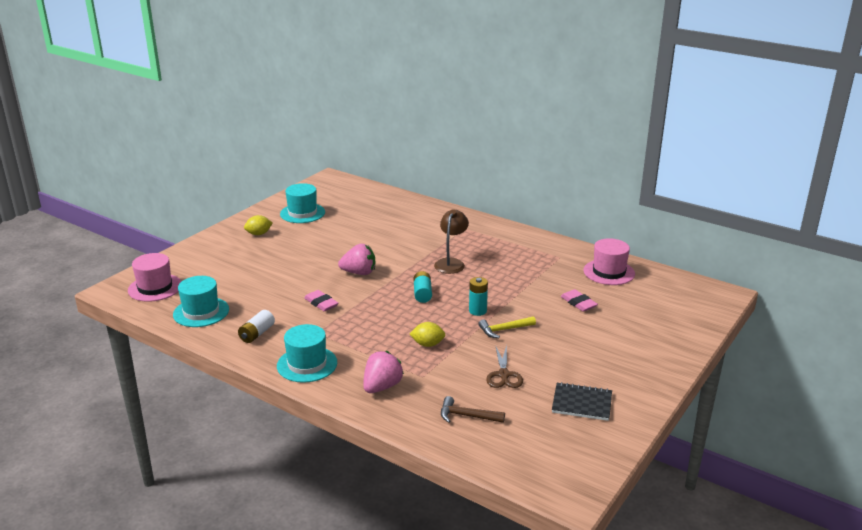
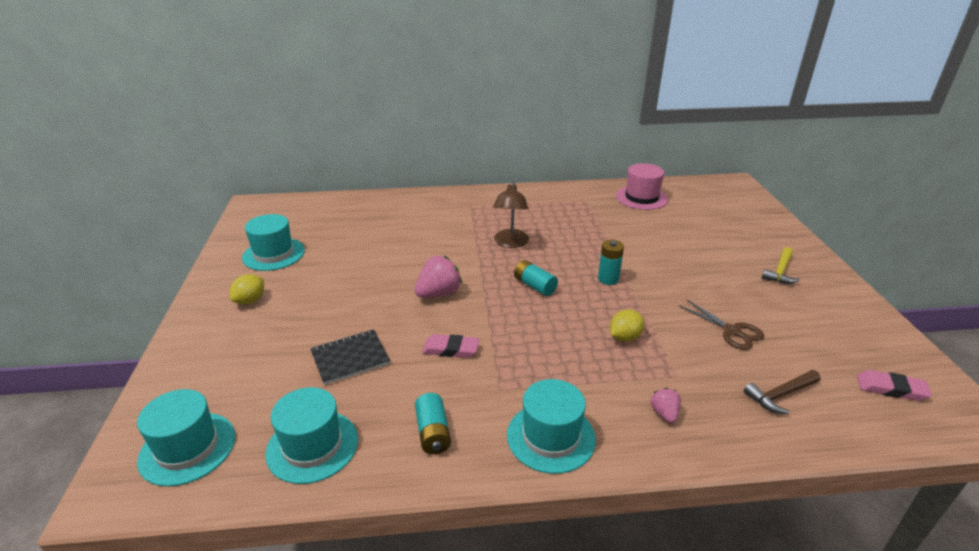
camera: 40 degrees left, 5 degrees up
pink hat [128,253,182,302] -> turquoise hat [137,389,235,486]
white battery [238,310,275,343] -> turquoise battery [415,393,451,454]
pink strawberry [363,351,404,393] -> pink strawberry [651,388,681,423], size x0.56
brown lamp [434,209,469,274] -> brown lamp turned 150 degrees counterclockwise [493,181,529,248]
yellow hammer [478,316,536,338] -> yellow hammer moved to [762,247,800,284]
black notebook [552,382,612,421] -> black notebook moved to [310,330,390,385]
pink eraser [560,289,598,312] -> pink eraser moved to [857,370,932,401]

